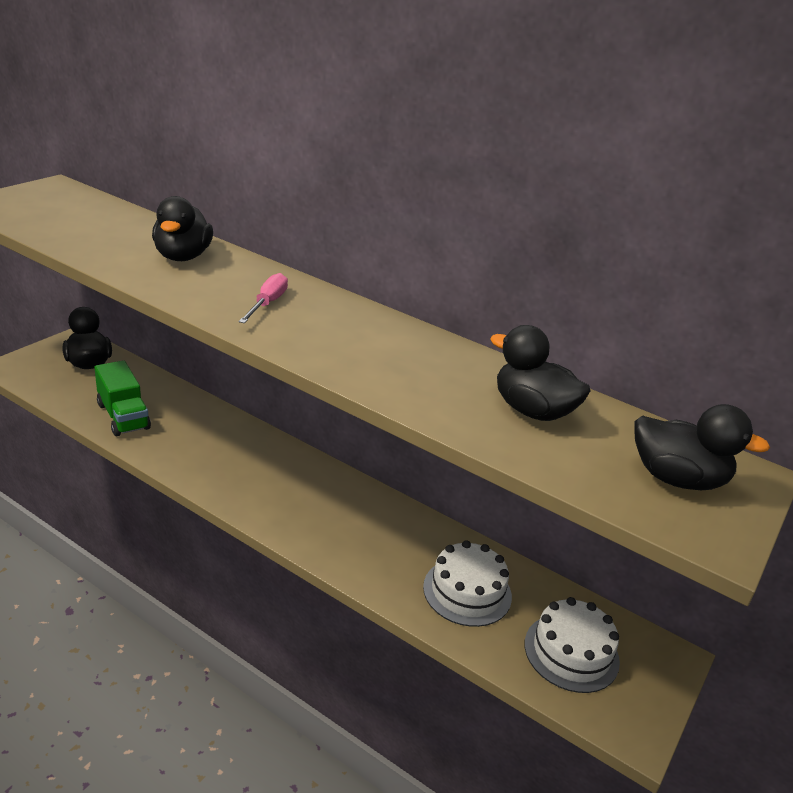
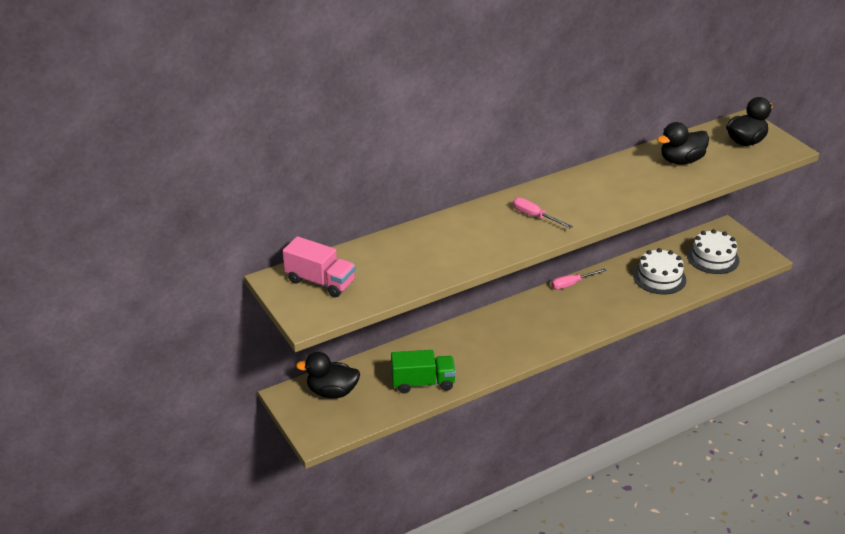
camera: 60 degrees left, 5 degrees up
black duck [152,196,213,261] -> none
none -> pink truck [283,236,356,297]
none -> pink screwdriver [551,268,606,290]

